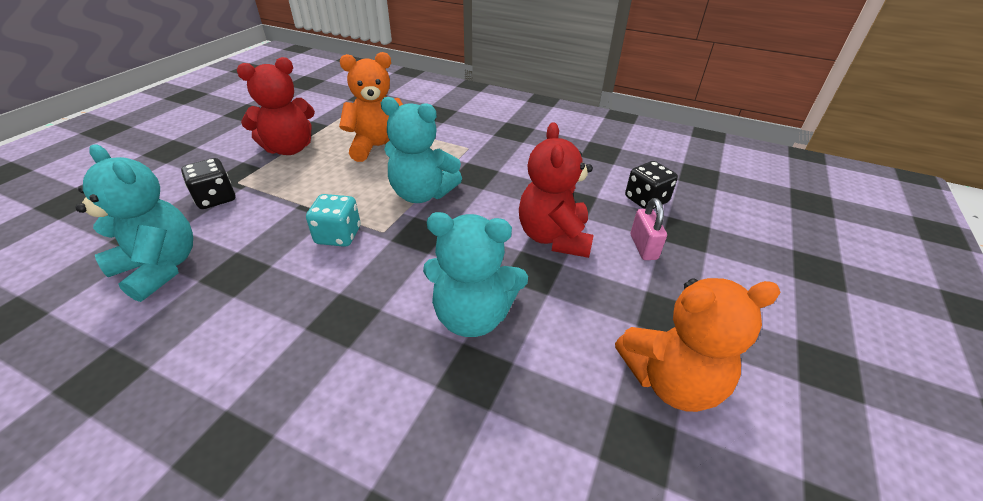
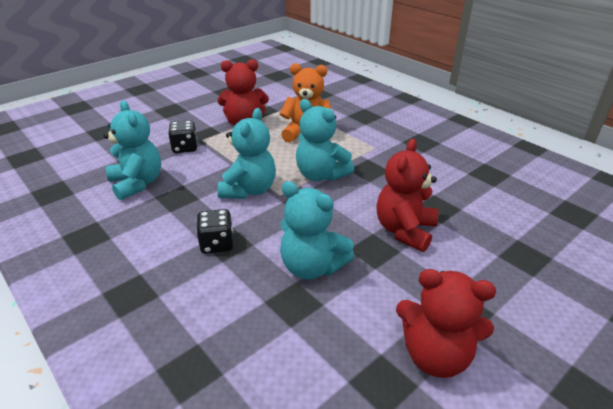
camera: 25 degrees right, 5 degrees down
turquoise dice [306,194,360,247] -> turquoise teddy bear [217,108,276,199]
orange teddy bear [615,278,781,412] -> red teddy bear [396,269,496,378]
black dice [625,161,678,209] -> black dice moved to [196,209,233,254]
pink padlock [630,198,667,260] -> none

